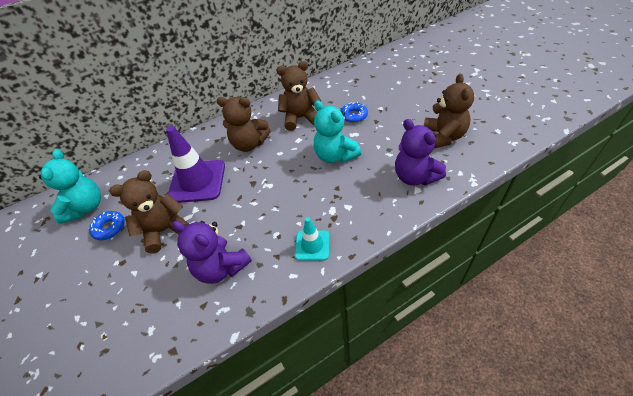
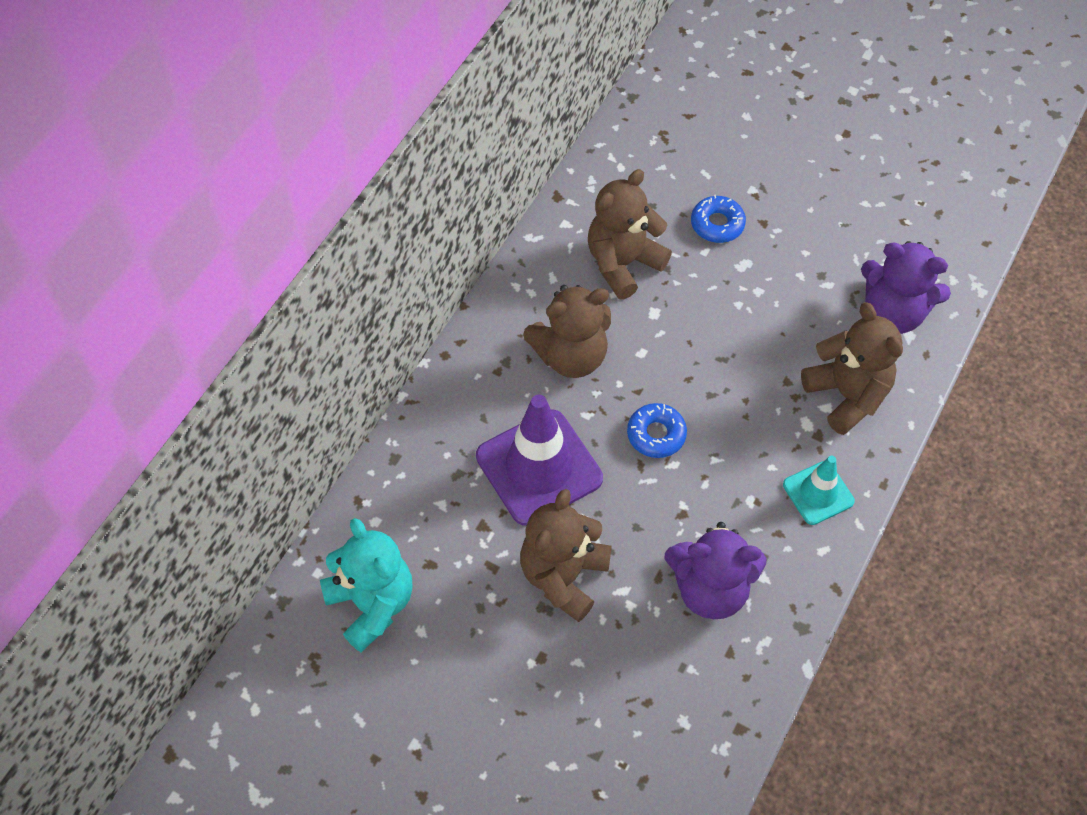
camera: 35 degrees left, 10 degrees up
blue donut [89,211,125,240] -> blue donut moved to [627,403,687,458]
turquoise teddy bear [314,100,361,163] -> none
brown teddy bear [424,73,474,148] -> brown teddy bear moved to [801,302,903,435]

